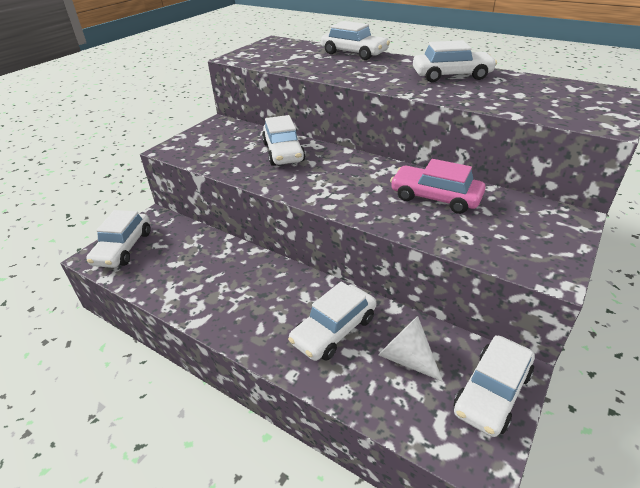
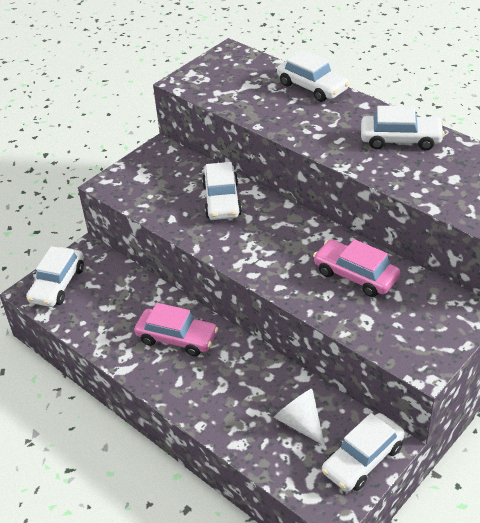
camera: 10 degrees right, 5 degrees up
white car [288,281,376,361] -> none
none -> pink car [134,303,218,356]

